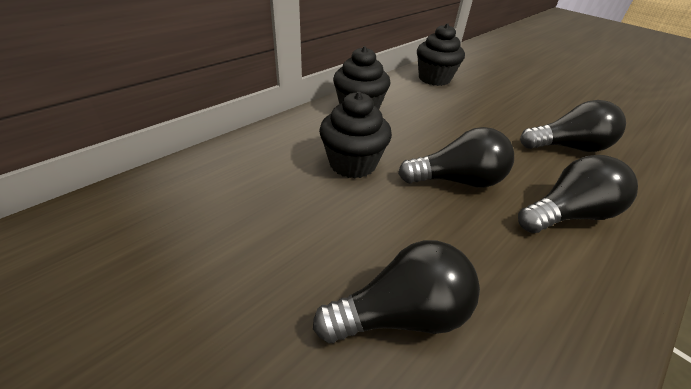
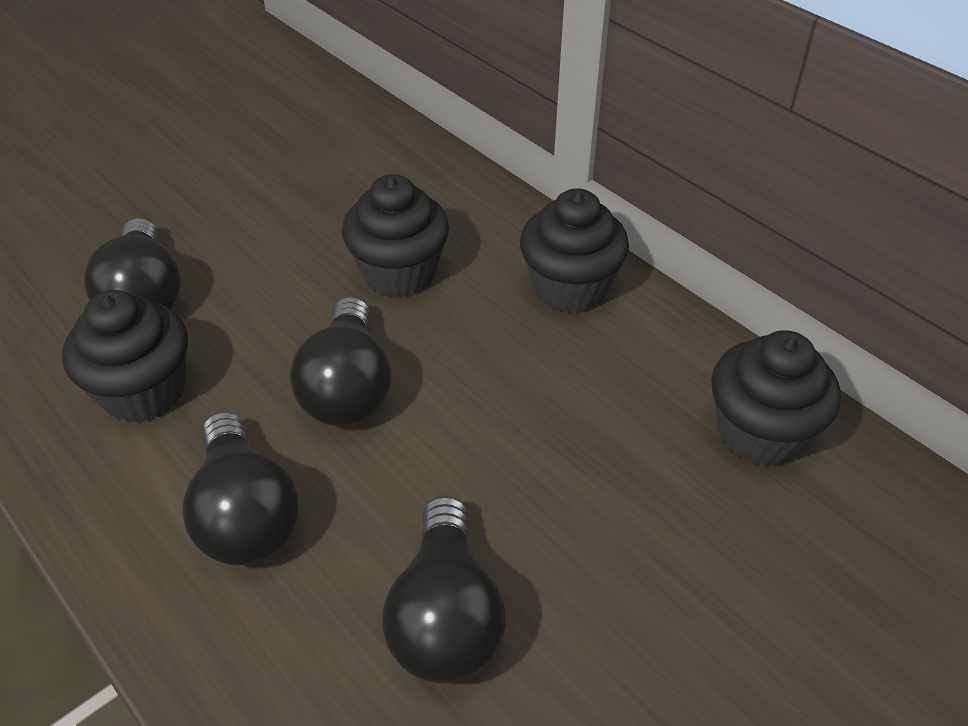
camera: 95 degrees right, 5 degrees up
none -> black cupcake [62,290,188,423]

